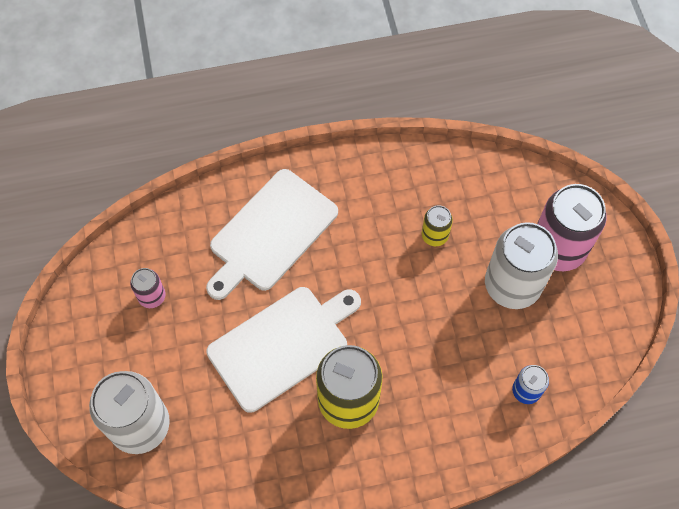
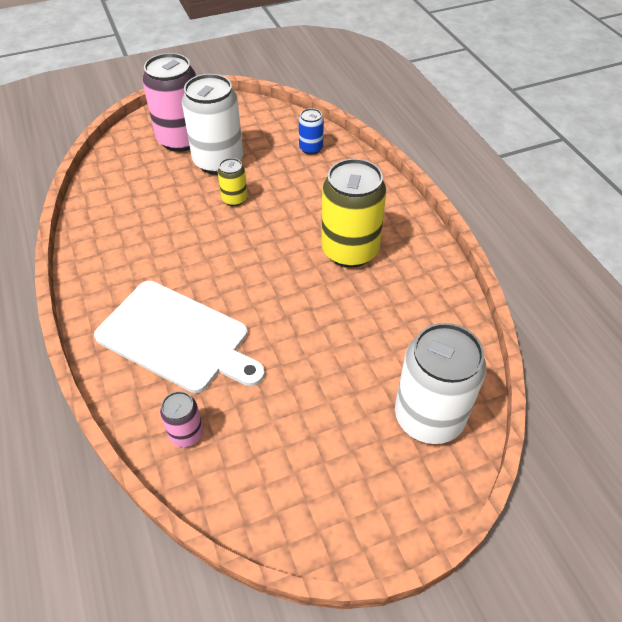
camera: 100 degrees left, 15 degrees down
pink can [130,268,166,308] -> pink can moved to [160,391,203,447]
white cutting board [206,287,361,413] -> none
yellow can [422,205,453,246] -> yellow can moved to [218,158,247,206]

